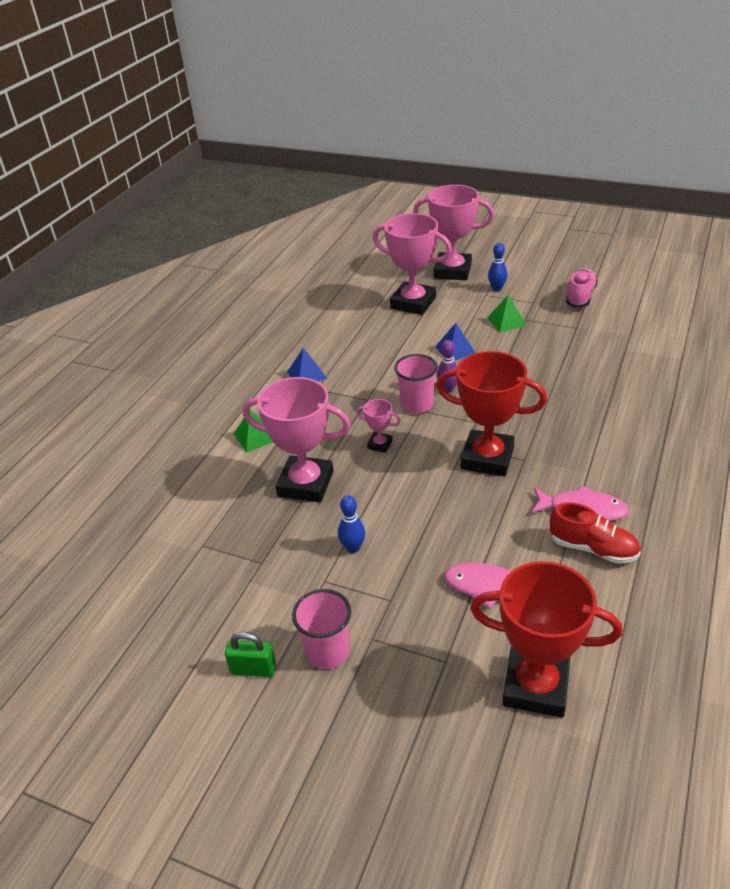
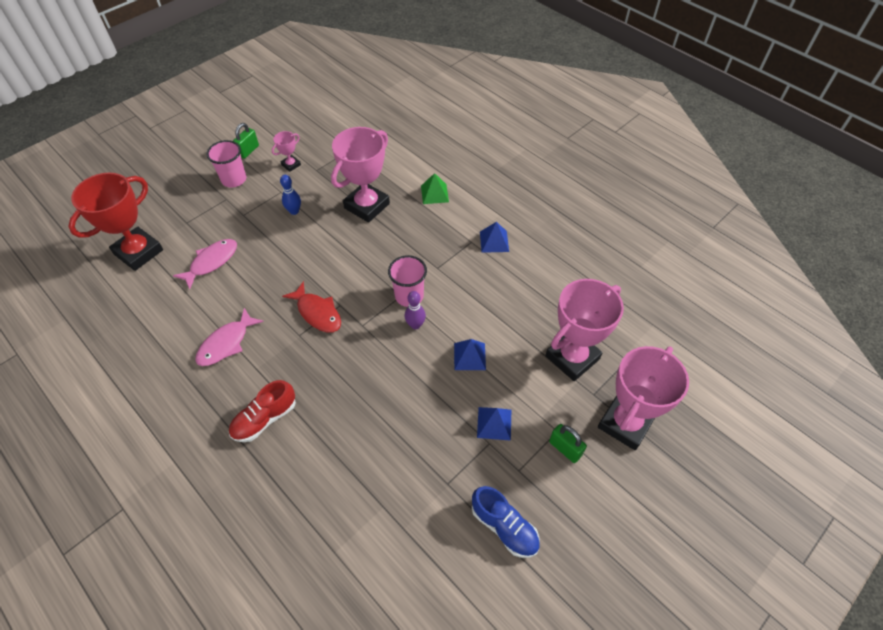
camera: 110 degrees right, 15 degrees up
pink trophy [356,399,400,453] -> pink trophy moved to [272,131,301,172]
red trophy [436,351,547,476] -> red fish [282,281,341,332]
green pyramid [487,295,527,332] -> blue pyramid [477,407,511,441]
blue bowling pin [488,243,508,291] -> green padlock [549,424,587,463]
red shoe [550,502,641,564] -> red shoe moved to [229,380,296,442]
pink shoe [566,268,598,308] -> blue shoe [472,486,540,558]

